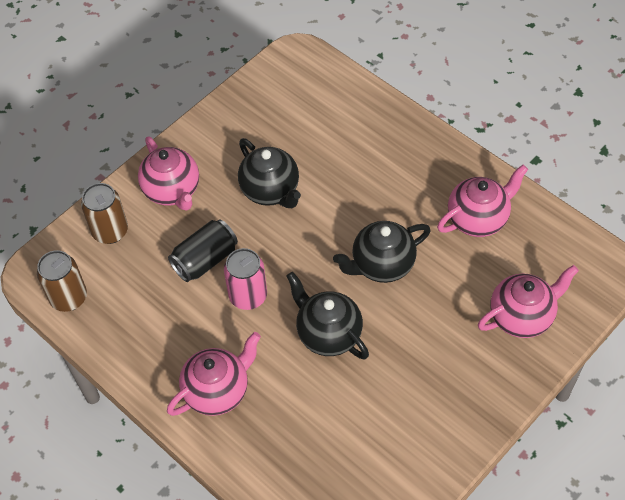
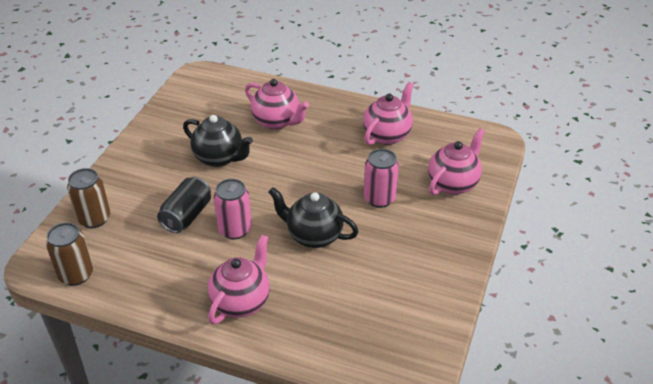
camera: 25 degrees left, 15 degrees down
pink teapot [138,137,199,211] -> pink teapot moved to [245,79,309,130]
black teapot [333,221,431,283] -> none
none -> pink can [364,149,399,208]

